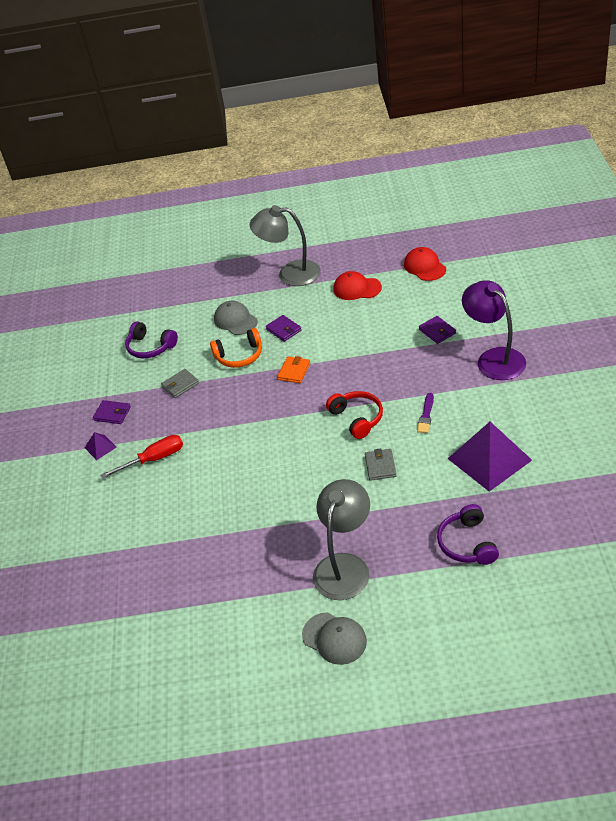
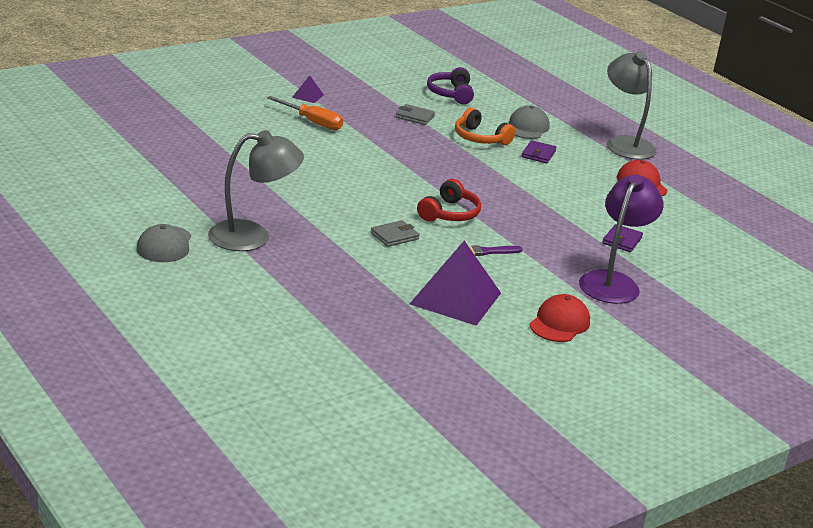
camera: 50 degrees right, 15 degrees down
purple wallet [93,400,131,424] -> none
red screwdriver [100,435,183,479] -> orange screwdriver [267,96,343,130]
orange wallet [277,356,310,383] -> none
red cap [404,247,446,281] -> red cap moved to [529,294,590,342]
purple headphones [437,504,499,565] -> none

